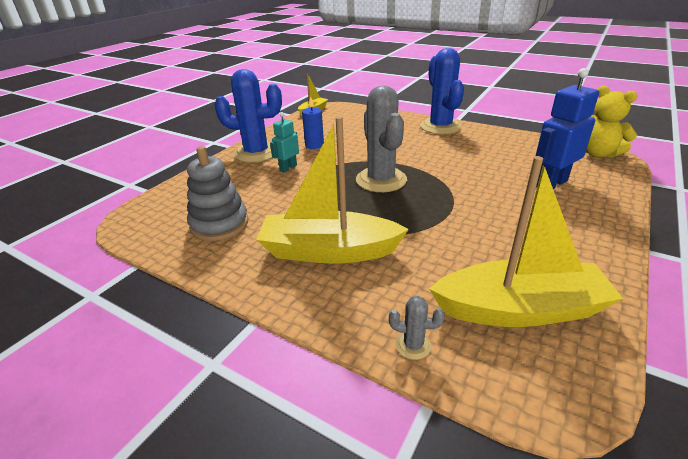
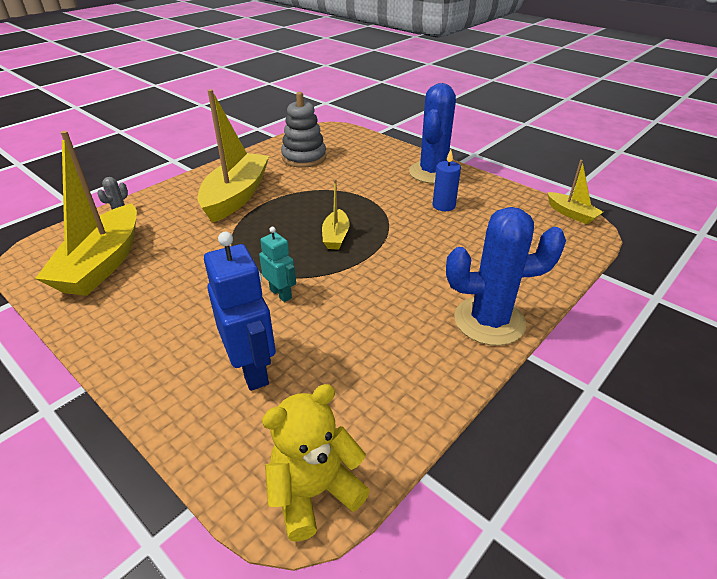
camera: 100 degrees right, 5 degrees up
turquoise robot [270,112,299,173] -> turquoise robot moved to [259,227,296,302]
grey cactus [356,86,407,192] -> yellow boat [322,179,350,250]

